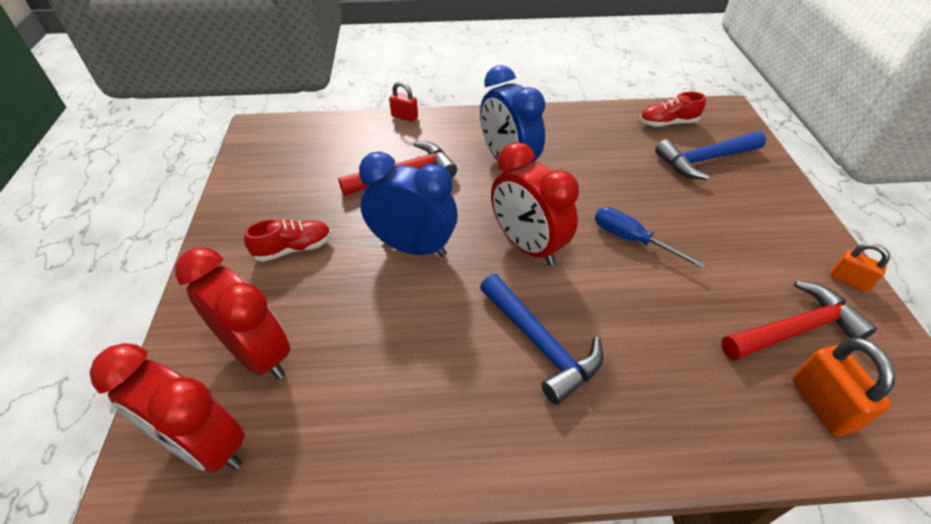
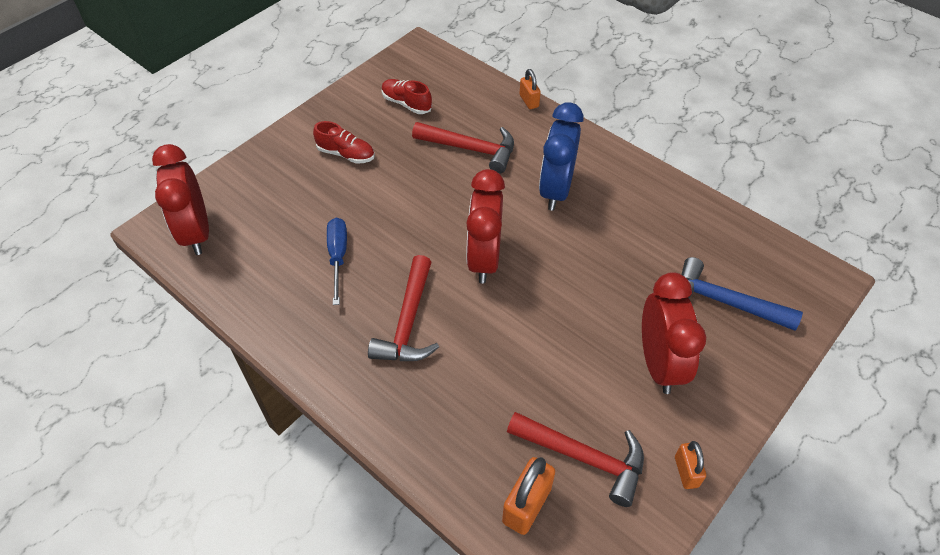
camera: 45 degrees right, 5 degrees up
red clock [175,248,290,379] -> red clock moved to [642,272,706,394]
blue clock [359,152,458,257] -> none
red padlock [389,82,418,122] -> orange padlock [519,69,541,109]
blue hammer [480,274,603,405] -> red hammer [368,255,439,361]
blue screwdriver [595,207,706,269] -> blue screwdriver moved to [327,218,347,305]
red shoe [640,92,706,127] -> red shoe moved to [382,79,432,114]

